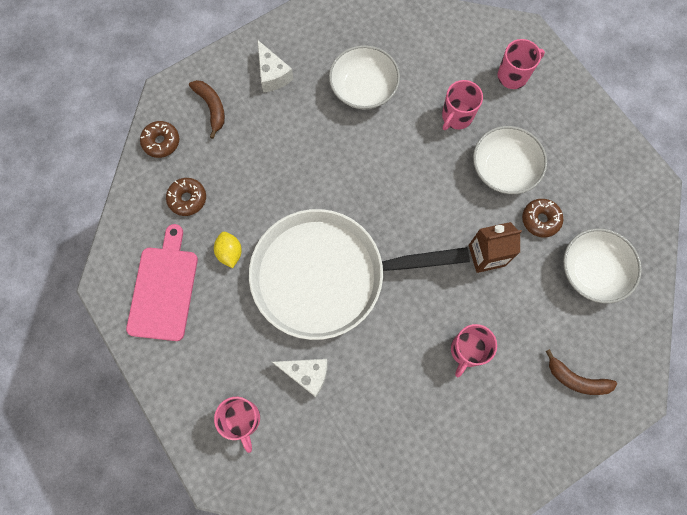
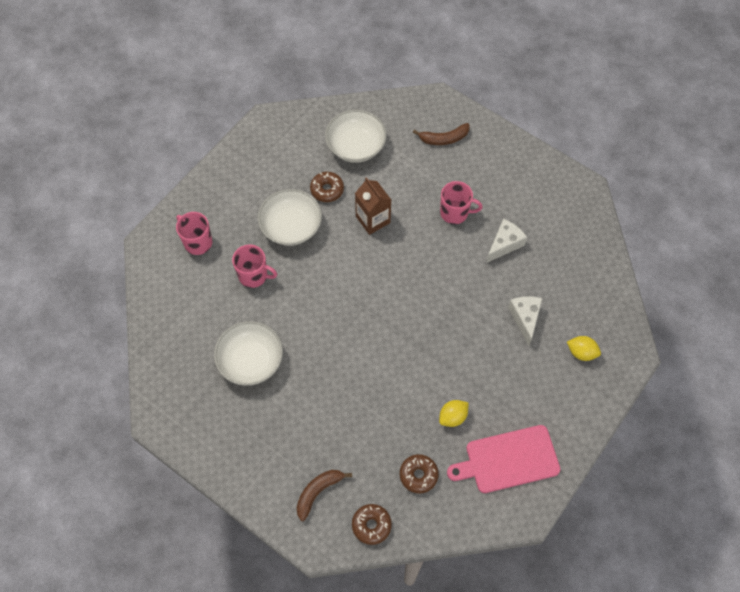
camera: 110 degrees left, 10 degrees down
pink mug [214,397,260,453] -> yellow lemon [567,336,601,361]
white pan [249,209,470,340] -> none
white cheese [258,40,293,93] -> white cheese moved to [486,219,527,263]
brown banana [546,349,617,395] -> brown banana turned 75 degrees clockwise [413,123,470,145]

